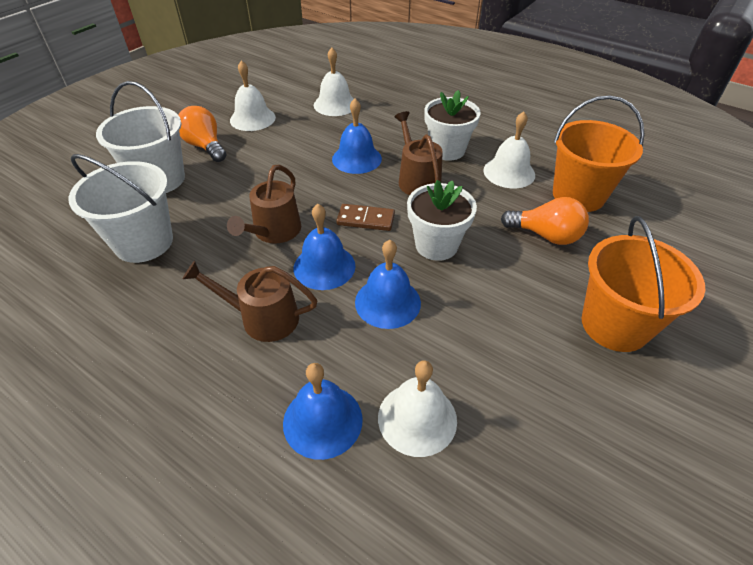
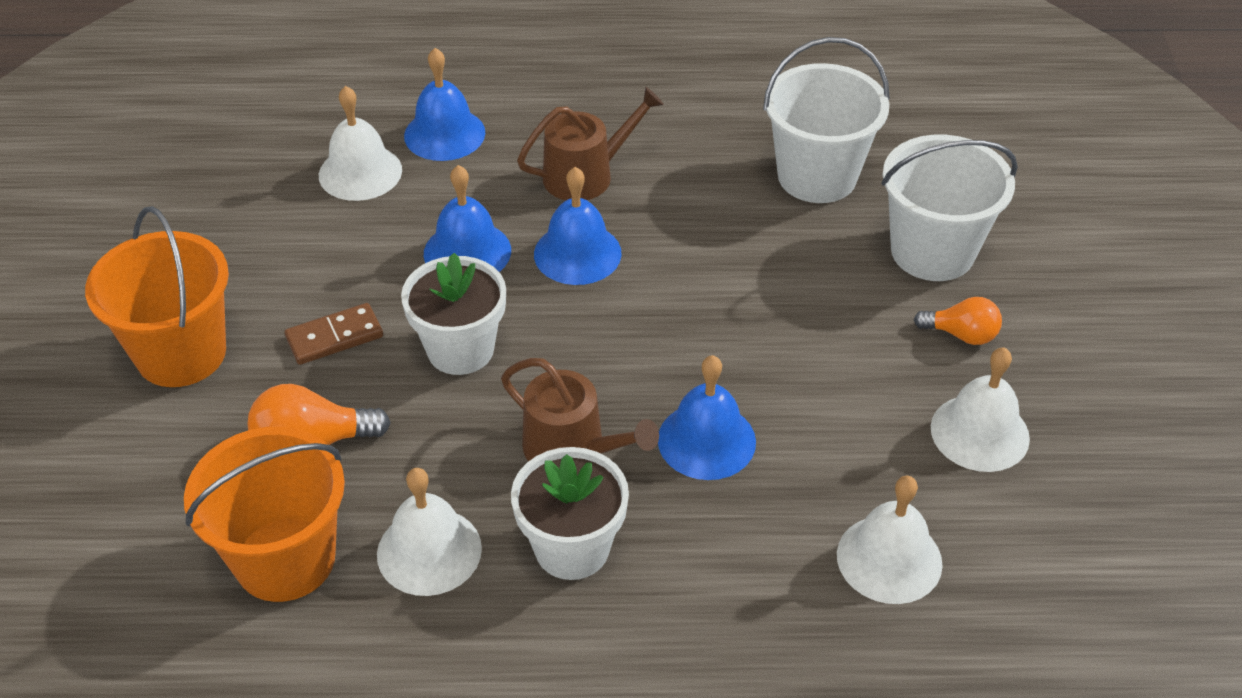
camera: 145 degrees right, 0 degrees up
orange light bulb [178,106,226,162] -> orange light bulb [914,297,1002,345], size x0.66
brown watering can [227,165,301,243] -> none
brown domino [336,204,395,231] -> brown domino moved to [284,303,383,365]

